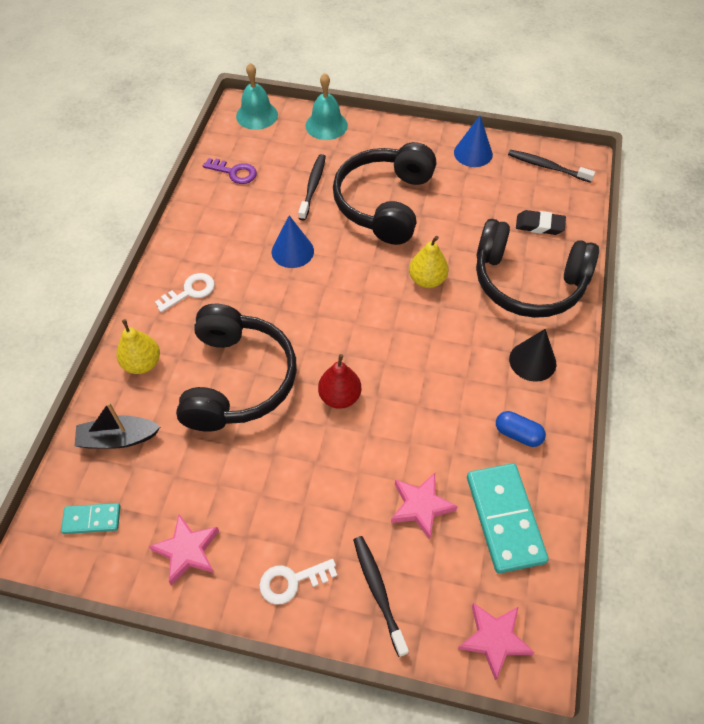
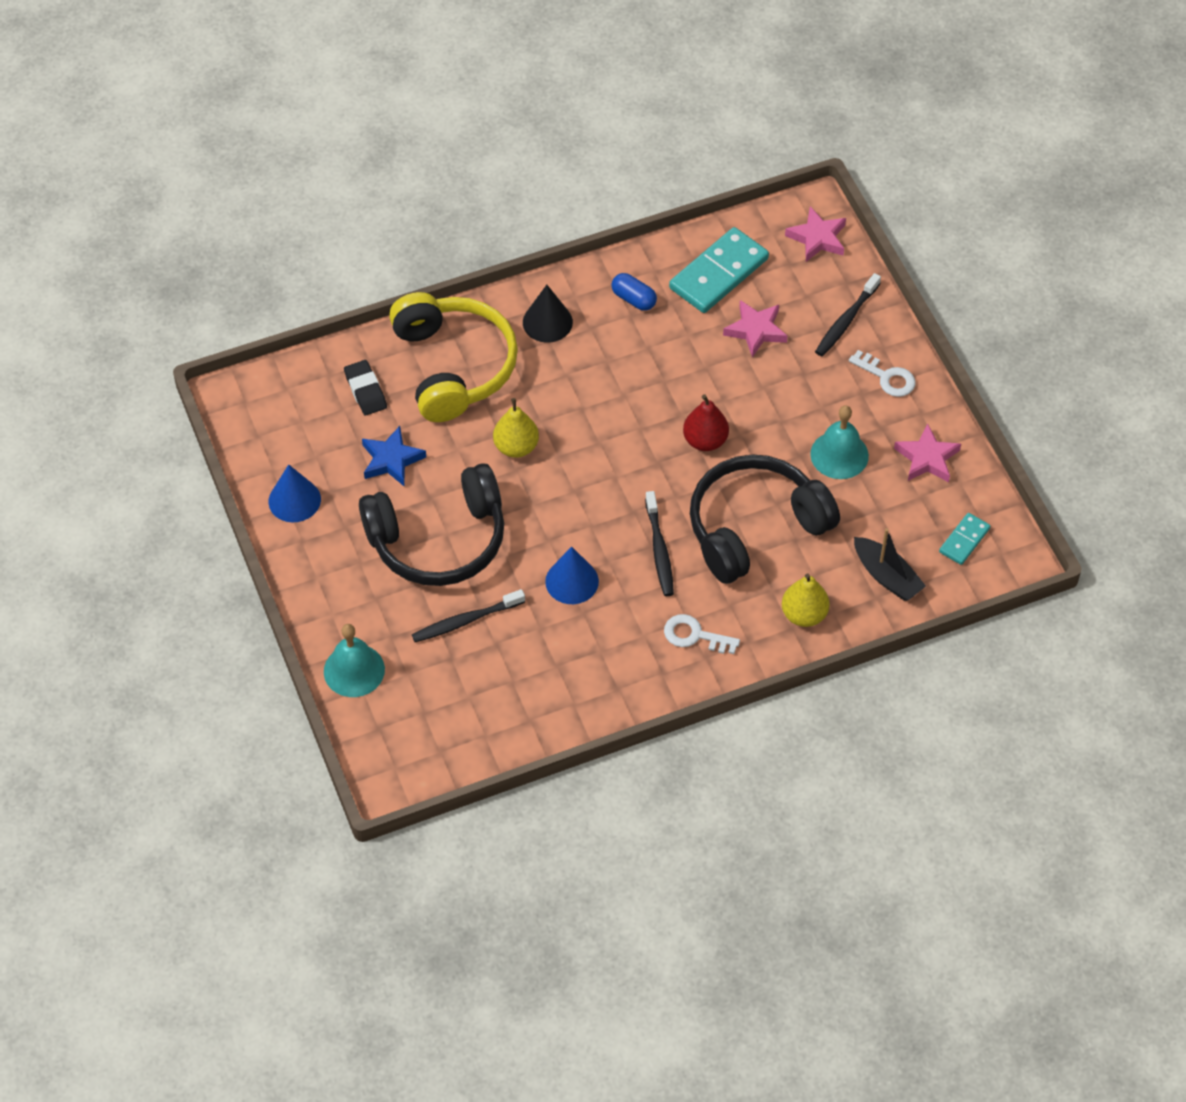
camera: 125 degrees left, 0 degrees up
turquoise domino [61,503,120,534] -> turquoise domino turned 75 degrees clockwise [939,513,991,565]
purple key [203,158,257,184] -> none
turquoise bell [236,63,278,130] -> turquoise bell moved to [810,406,869,479]
black headphones [476,219,599,318] -> yellow headphones [389,292,518,422]
blue capsule [496,411,546,447] -> blue capsule turned 45 degrees counterclockwise [611,273,657,311]
black toothbrush [508,150,595,183] -> black toothbrush moved to [645,491,674,596]
none -> blue star [362,426,426,486]

